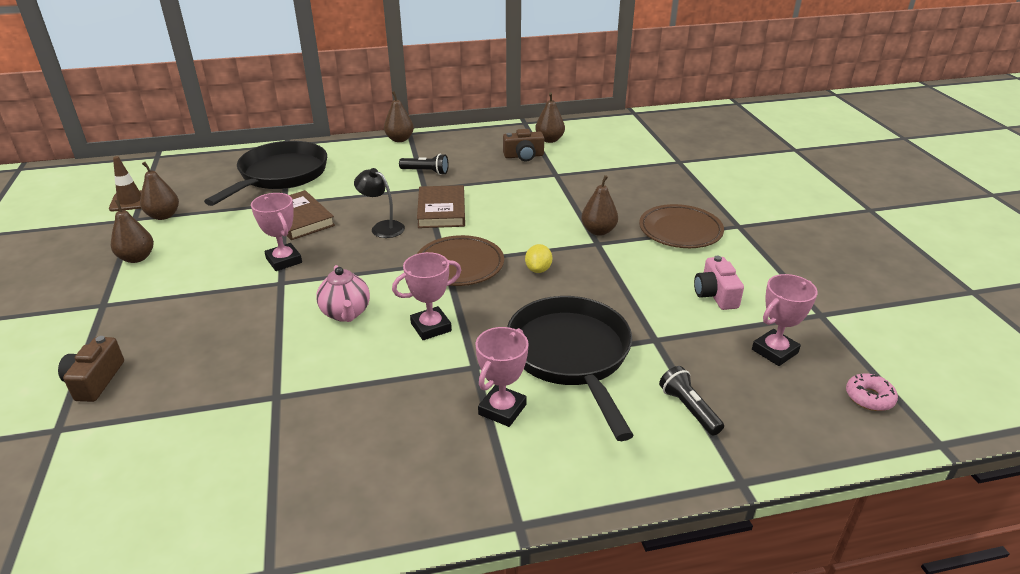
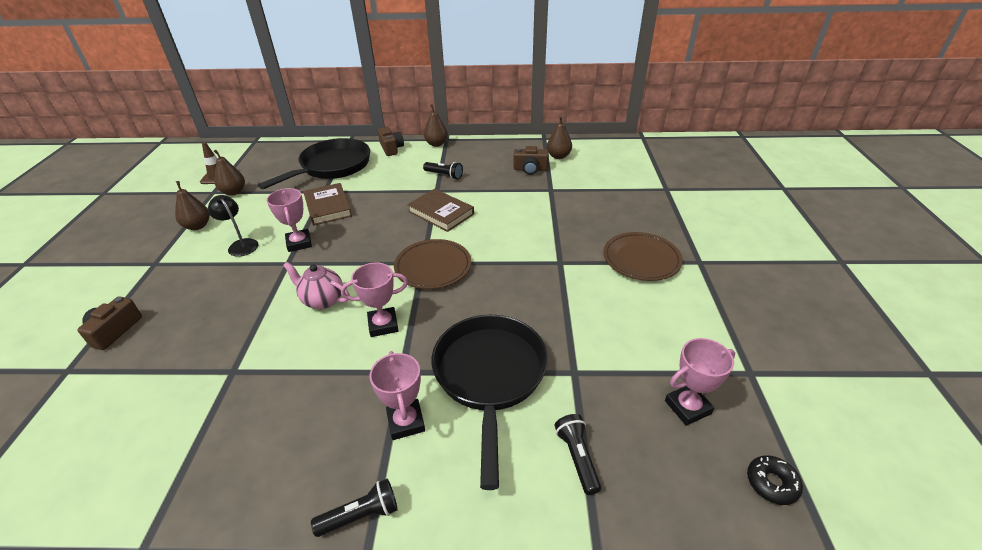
camera: 15 degrees right, 5 degrees up
pink teapot [316,265,370,322] -> pink teapot turned 120 degrees clockwise [283,262,350,309]
black lamp [354,168,405,238] -> black lamp moved to [208,195,258,257]
brown book [417,185,465,228] -> brown book turned 60 degrees counterclockwise [407,189,474,232]
pink trophy [476,327,529,427] -> pink trophy turned 60 degrees counterclockwise [370,351,425,440]
yellow lemon [525,244,552,273] -> none
brown pear [581,175,618,236] -> none
pink camera [694,256,744,310] -> none
pink donut [846,374,898,411] -> black donut [747,455,803,505]
none -> black flashlight [311,479,398,537]
none -> brown camera [378,127,404,156]

